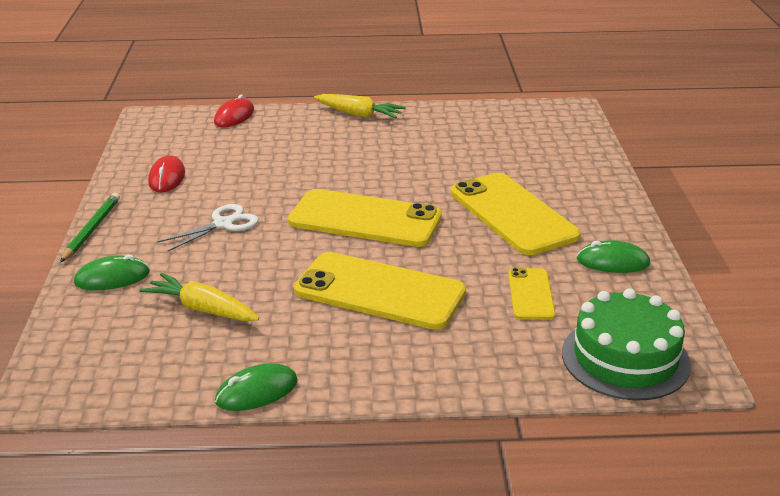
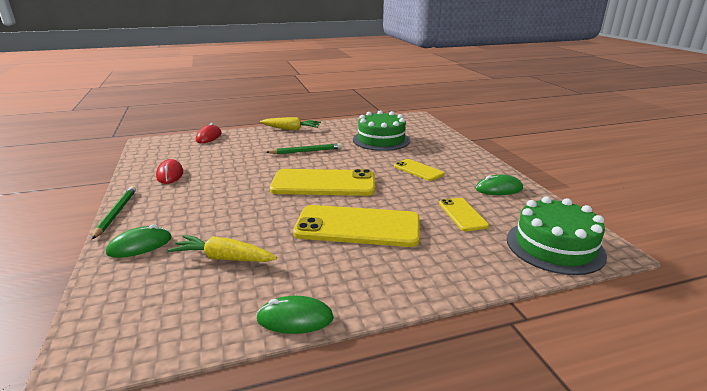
camera: 15 degrees left, 5 degrees down
white scissors [157,204,259,251] -> none
green mouse [215,363,298,411] -> green mouse turned 45 degrees clockwise [256,296,334,334]
yellow phone [451,173,581,255] -> yellow phone [394,159,444,181], size x0.52
none -> green pencil [266,143,342,154]
none -> green cake [353,110,410,151]

